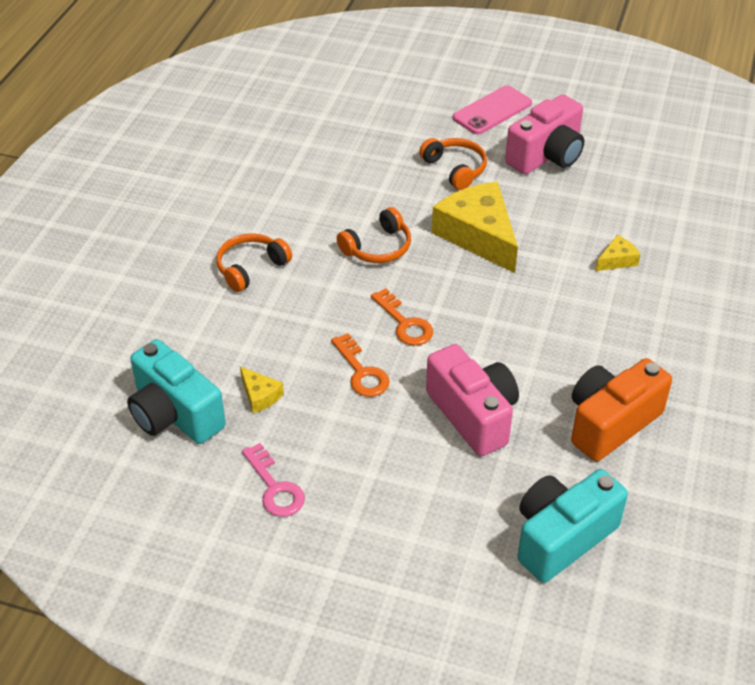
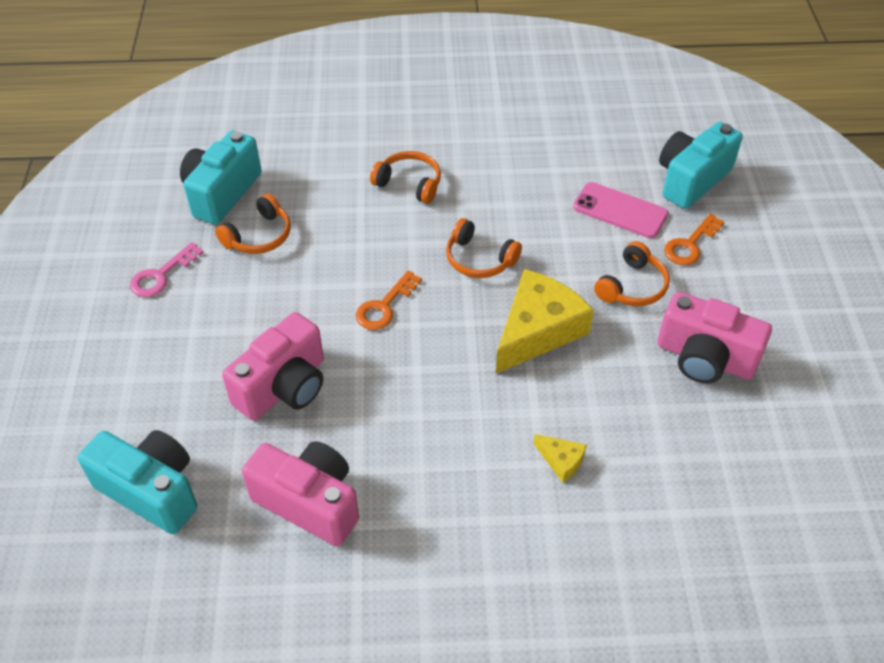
camera: 70 degrees right, 5 degrees up
yellow cheese [240,367,284,413] -> orange headphones [215,194,291,254]
orange key [331,333,390,397] -> orange key moved to [664,214,724,265]
pink phone [453,85,532,134] -> pink phone moved to [573,182,668,238]
orange camera [571,358,672,462] -> pink camera [242,441,359,547]
none -> turquoise camera [659,122,743,209]

